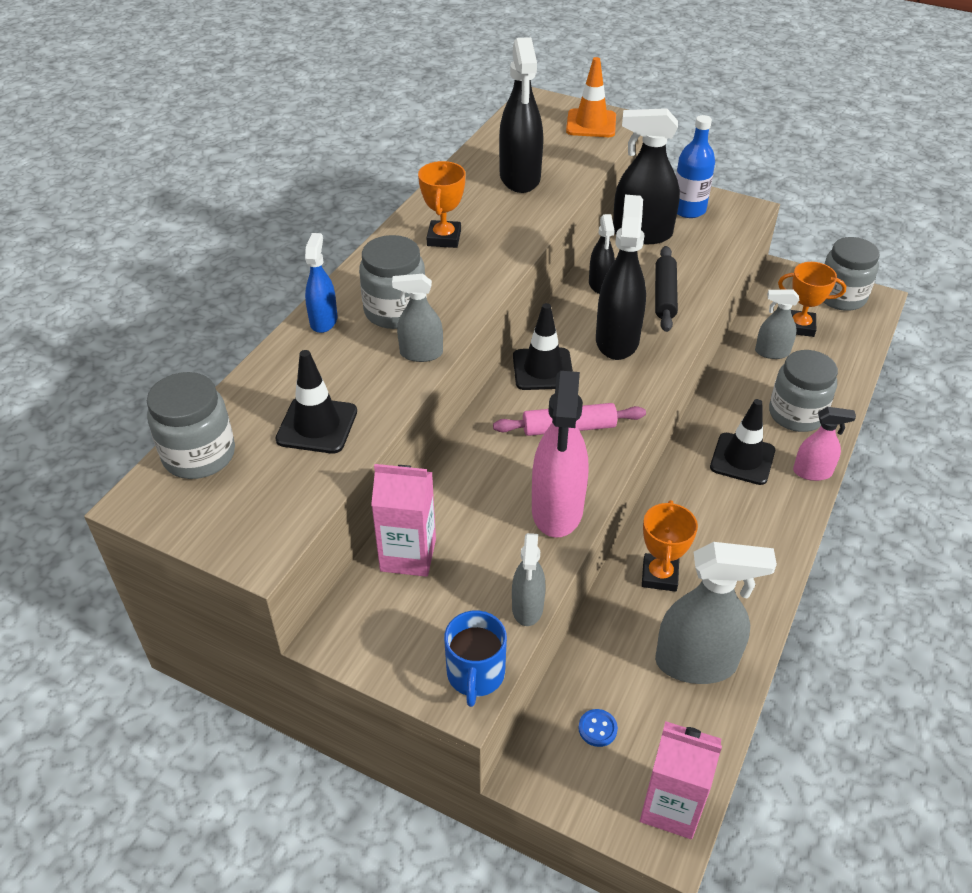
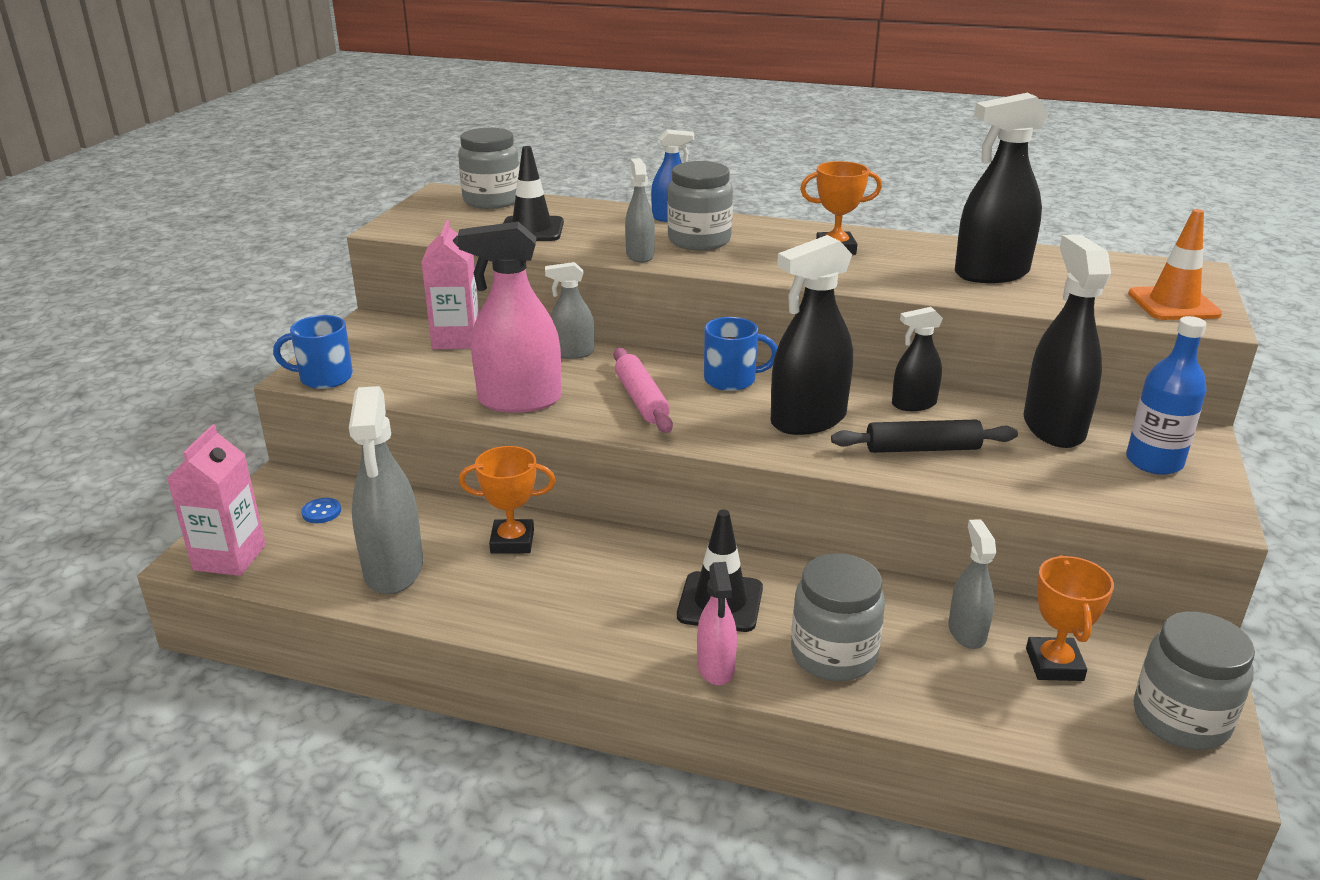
camera: 80 degrees right, 15 degrees down
grey spray bottle [512,533,546,626] -> grey spray bottle moved to [545,262,595,359]
black traffic cone [513,303,573,390] -> blue mug [704,317,777,391]
black spray bottle [596,195,646,360] -> black spray bottle turned 150 degrees clockwise [771,235,853,435]

